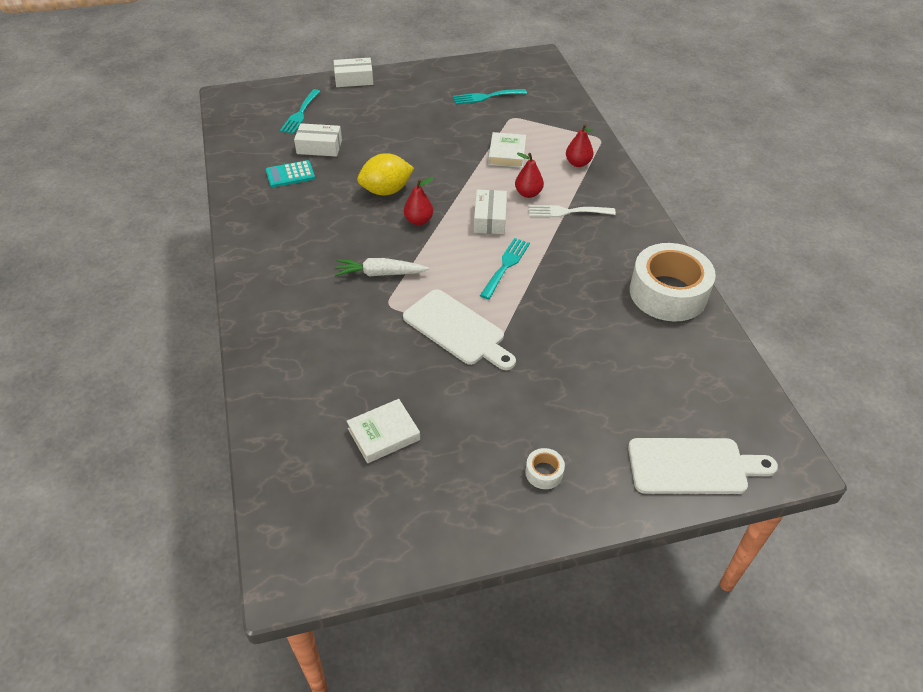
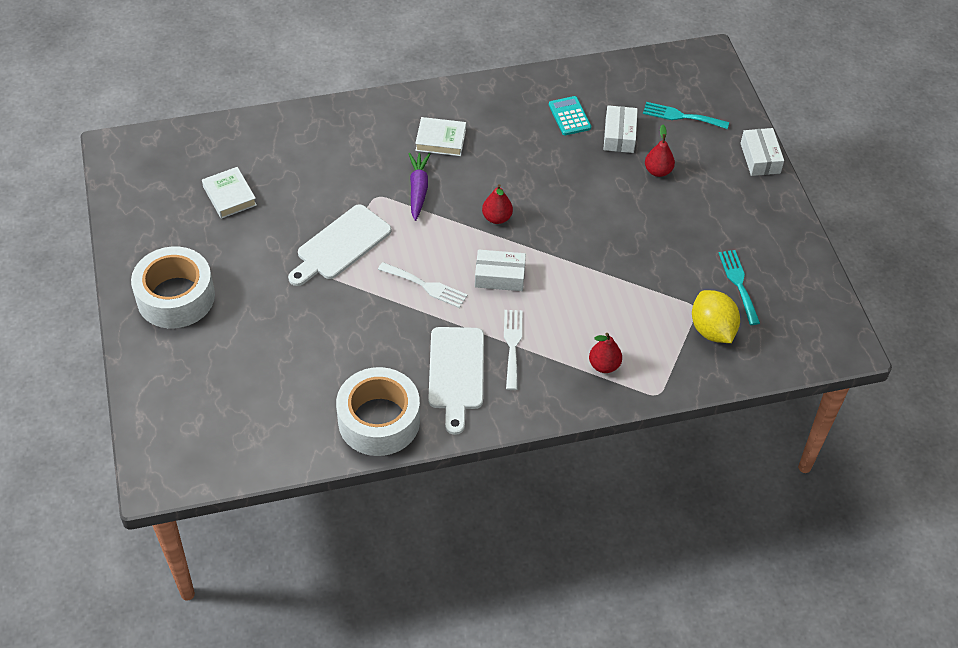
camera: 90 degrees right, 5 degrees up
white carrot [335,258,429,276] -> purple carrot [408,153,430,221]
yellow lemon [357,153,414,195] -> yellow lemon moved to [692,290,740,343]
turquoise fork [480,238,530,299] -> white fork [378,262,468,308]
white book [488,132,526,168] -> white book moved to [415,117,466,156]
red pear [515,153,544,198] -> red pear moved to [645,125,675,177]
white tape [525,448,565,489] -> white tape [131,246,215,328], size x2.47
white cutting board [628,438,778,494] -> white cutting board moved to [428,327,484,435]

